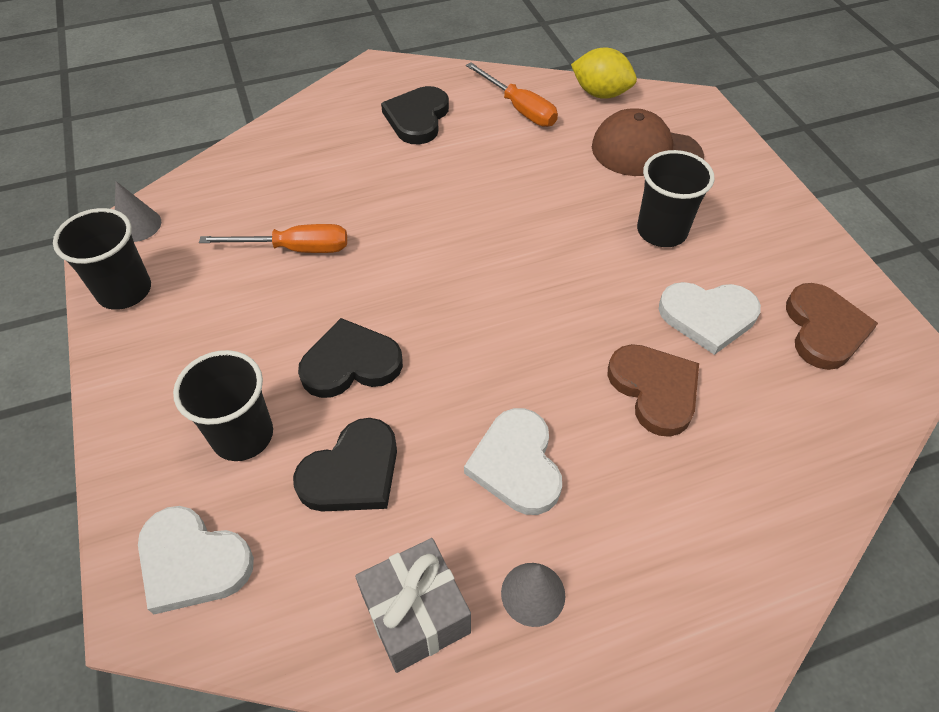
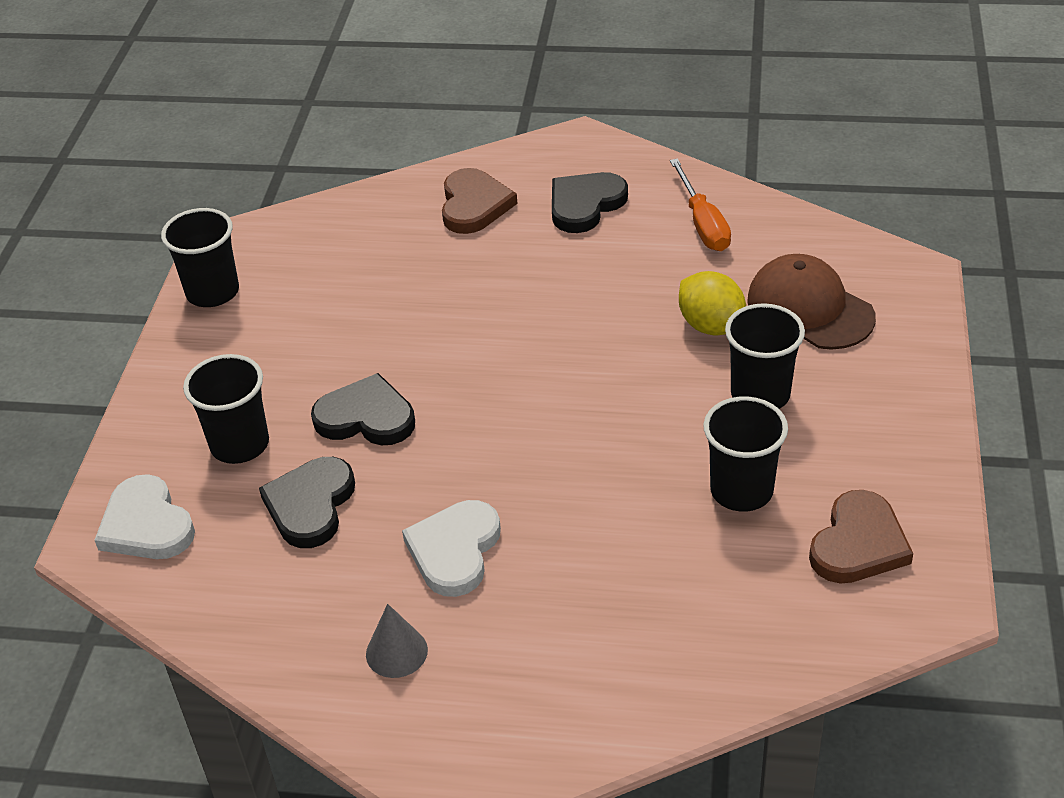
camera: 30 degrees right, 10 degrees down
grey cone [115,181,161,242] -> none
orange screwdriver [199,224,347,253] -> none
black heart [293,418,397,512] -> black heart turned 120 degrees clockwise [259,457,355,548]
grey gift [355,538,471,673] -> none
yellow lemon [571,48,637,99] -> yellow lemon moved to [679,271,746,336]
brown heart [607,344,699,437] -> brown heart moved to [442,168,517,234]
white heart [659,282,761,355] -> black cup [703,396,788,512]

